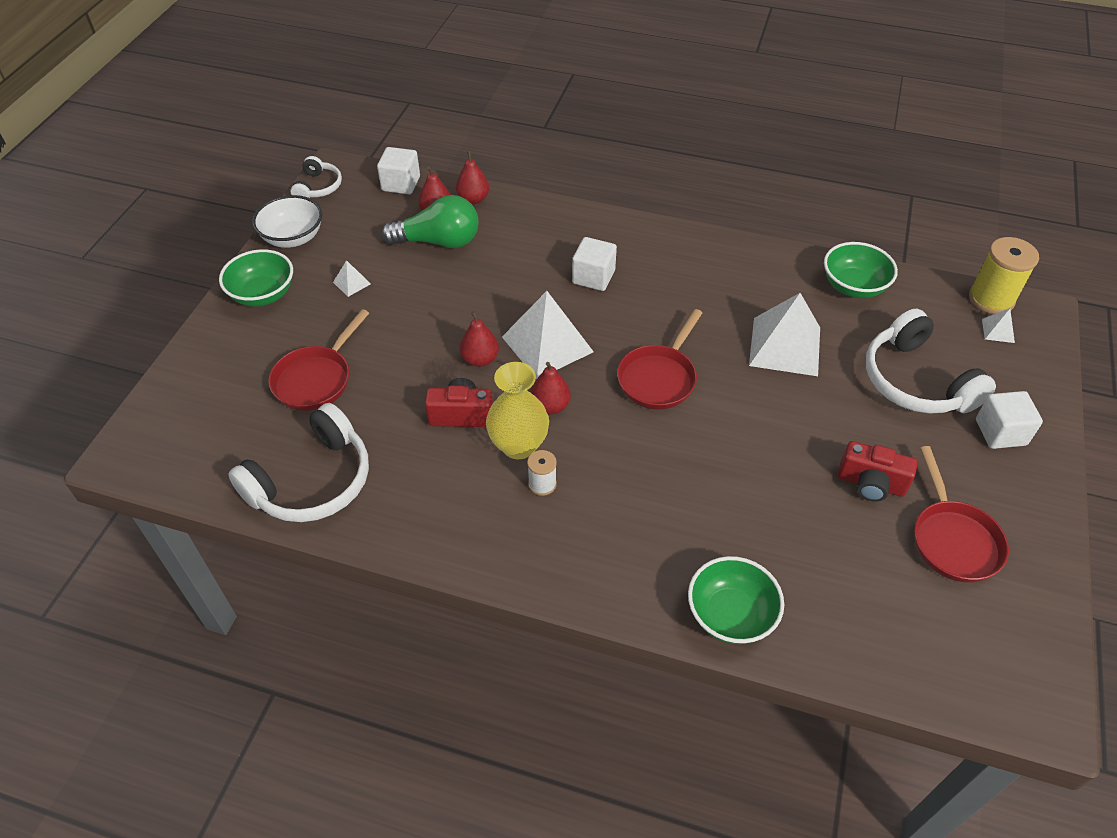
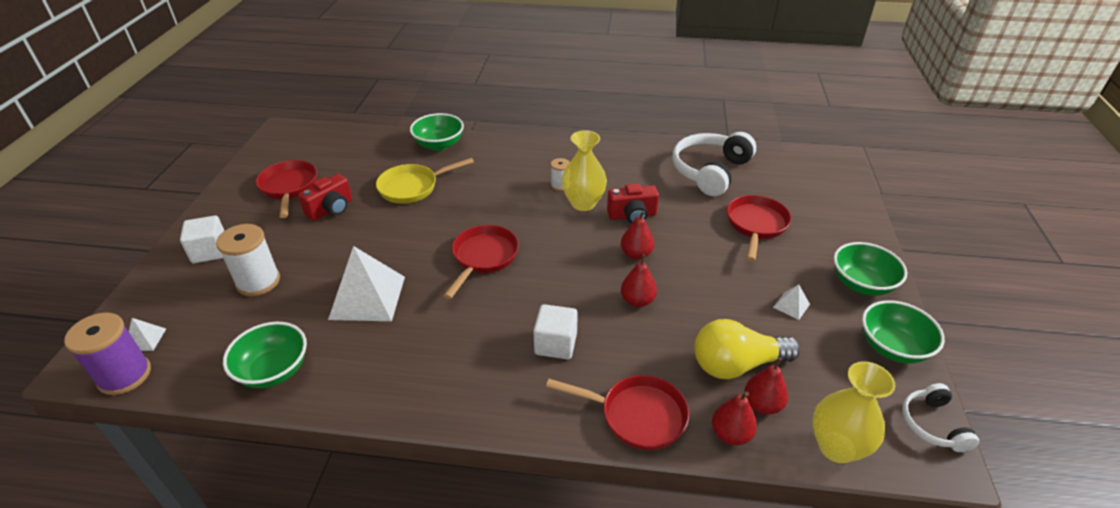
camera: 170 degrees right, 10 degrees down
white bowl [252,195,322,248] -> green bowl [862,300,945,363]
white cube [377,147,420,194] -> yellow vase [812,361,895,463]
green light bulb [381,195,479,248] -> yellow light bulb [694,319,800,379]
white pyramid [502,291,594,379] -> none
red pear [530,362,571,414] -> red pear moved to [621,254,657,307]
red camera [838,441,918,502] -> red camera turned 120 degrees clockwise [298,174,352,221]
white headphones [866,309,996,414] -> white spool [216,224,280,296]
yellow spool [969,237,1039,314] -> purple spool [64,312,151,395]
none -> yellow pan [376,158,474,204]
none -> red pan [546,375,689,450]

